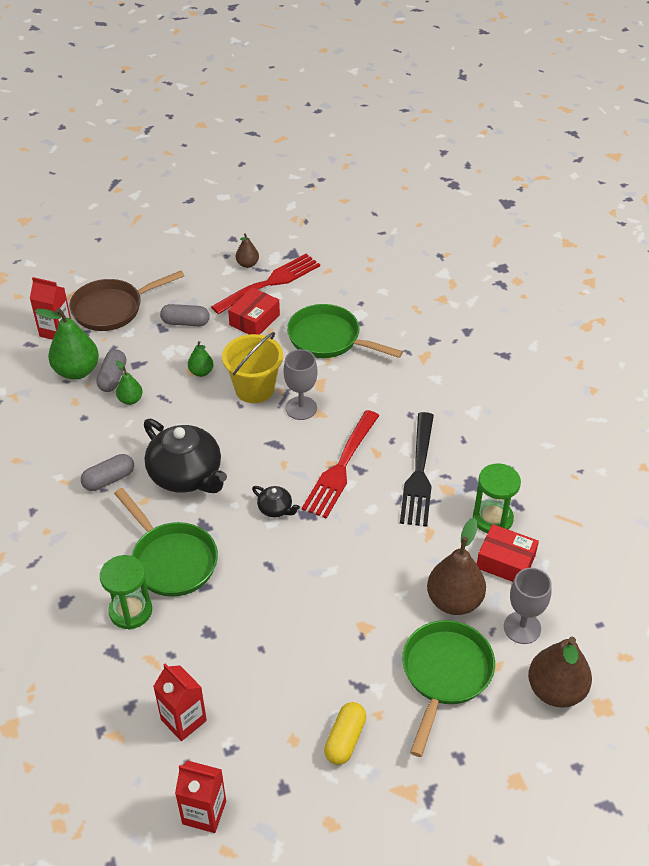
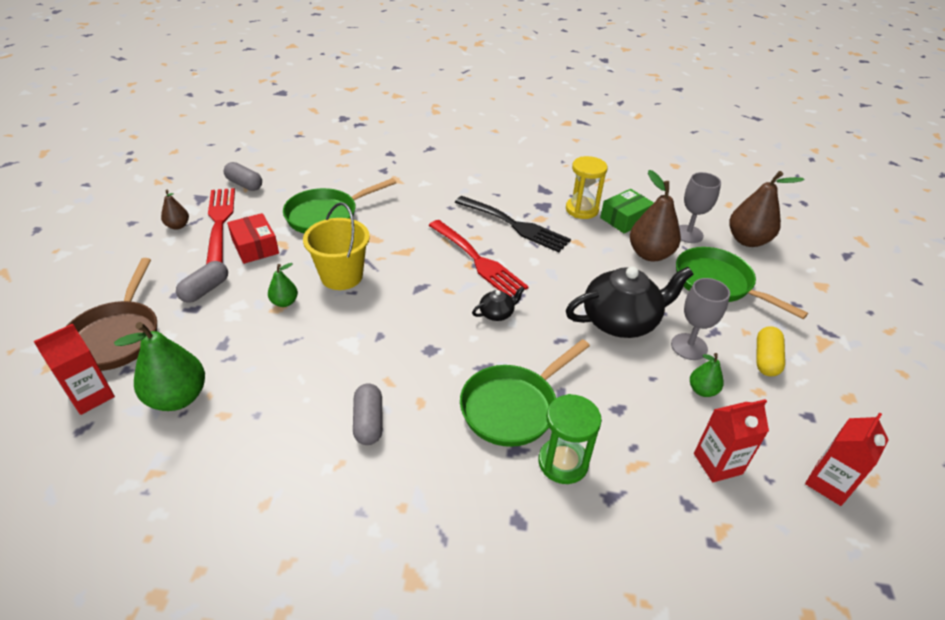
camera: 65 degrees left, 5 degrees down
grey capsule [96,349,126,392] -> grey capsule moved to [224,162,262,191]
green pan [114,488,218,597] -> green pan turned 150 degrees clockwise [460,339,590,447]
green pear [116,360,143,405] -> green pear moved to [690,353,723,397]
black teapot [144,419,227,493] -> black teapot moved to [566,266,693,338]
grey goblet [283,349,318,420] -> grey goblet moved to [671,278,730,360]
yellow capsule [324,702,366,765] -> yellow capsule turned 60 degrees clockwise [756,326,785,376]
green hourglass [473,463,521,533] -> yellow hourglass [566,156,608,219]
red box [477,524,539,582] -> green box [600,189,654,234]

